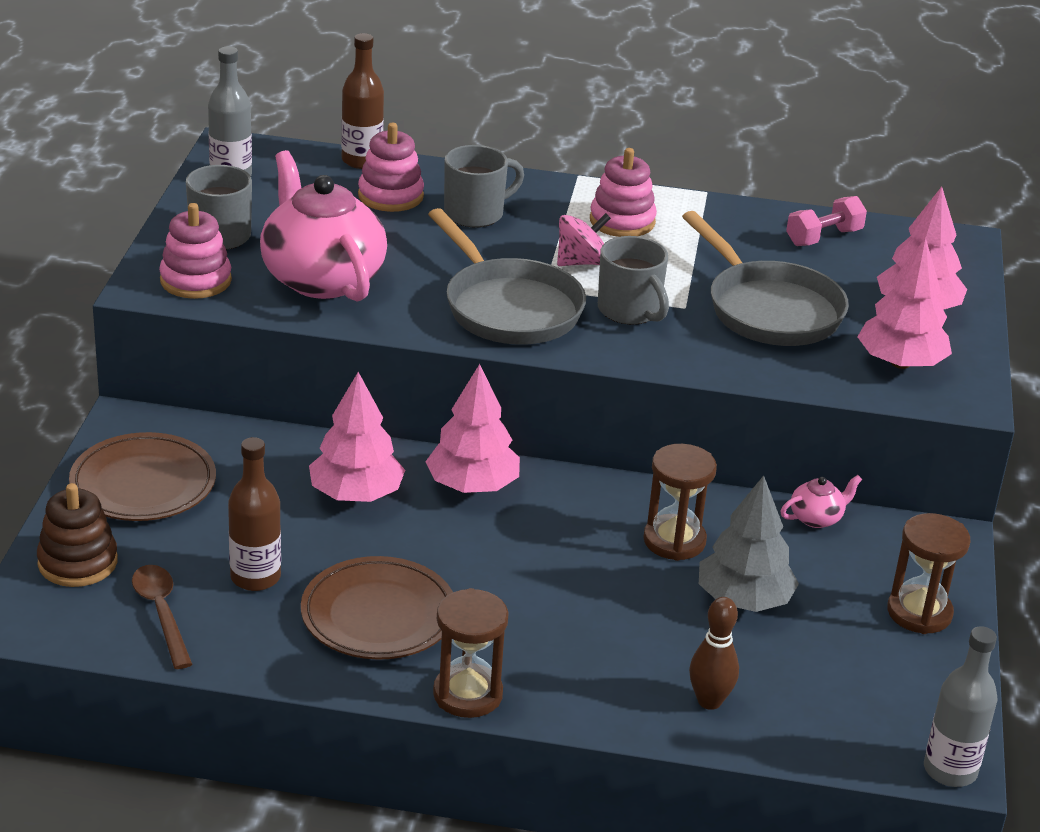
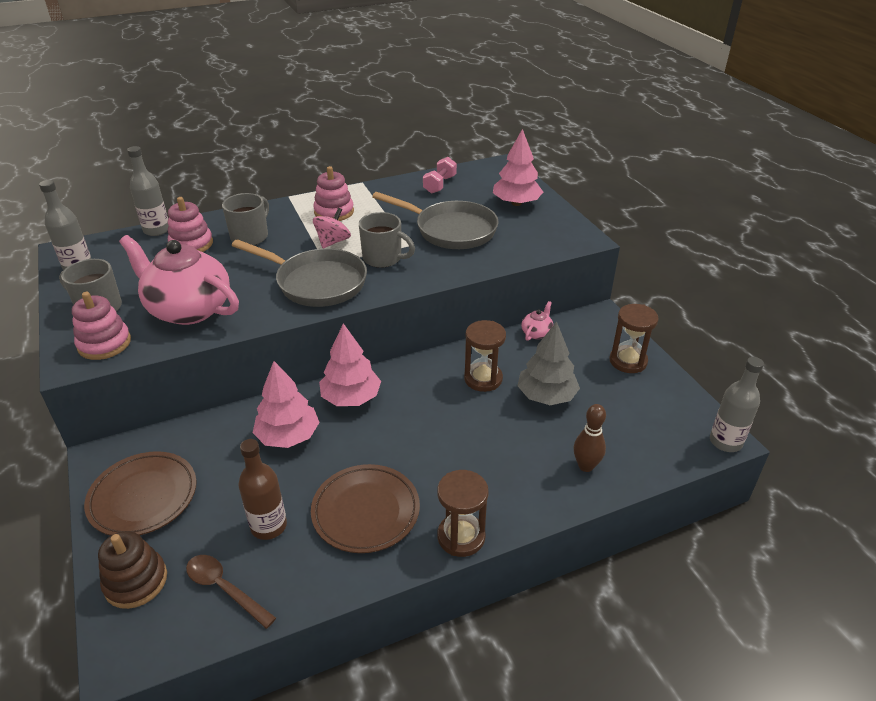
camera: 30 degrees left, 5 degrees up
brown bottle [341,33,384,169] -> grey bottle [127,146,169,236]
pink tree [857,238,952,369] -> none

